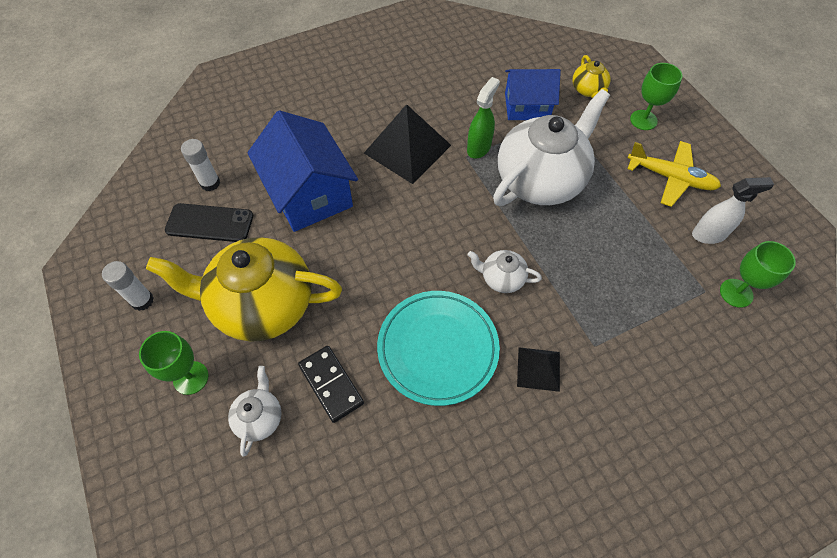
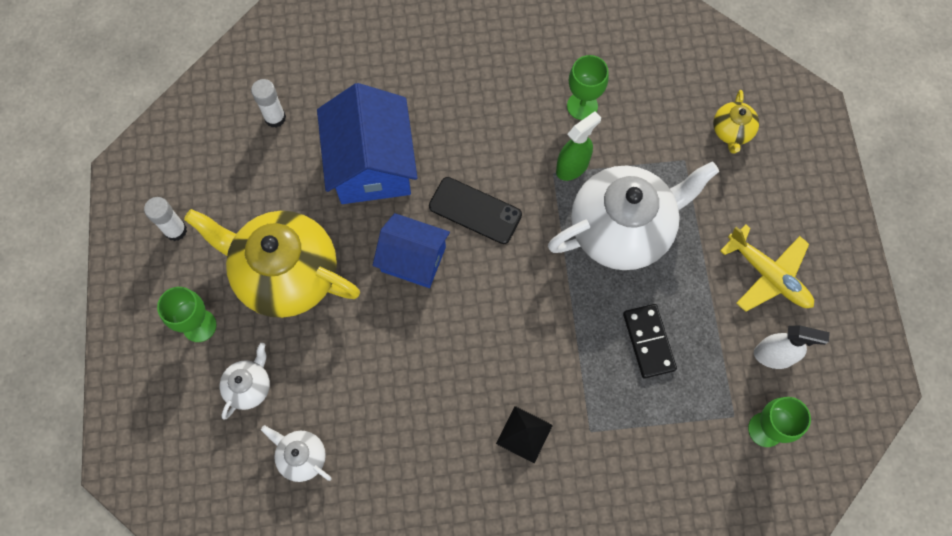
camera: 20 degrees right, 10 degrees up
black phone [165,203,253,242] -> black phone moved to [429,177,522,244]
black domino [298,346,364,423] -> black domino moved to [623,304,677,378]
black pyramid [364,104,451,184] -> none
turquoise plate [377,291,500,406] -> none
white teapot [468,250,542,293] -> white teapot moved to [261,425,332,482]
blue house [505,69,561,120] -> blue house moved to [373,213,450,288]
green goblet [630,63,683,130] -> green goblet moved to [567,55,609,120]

